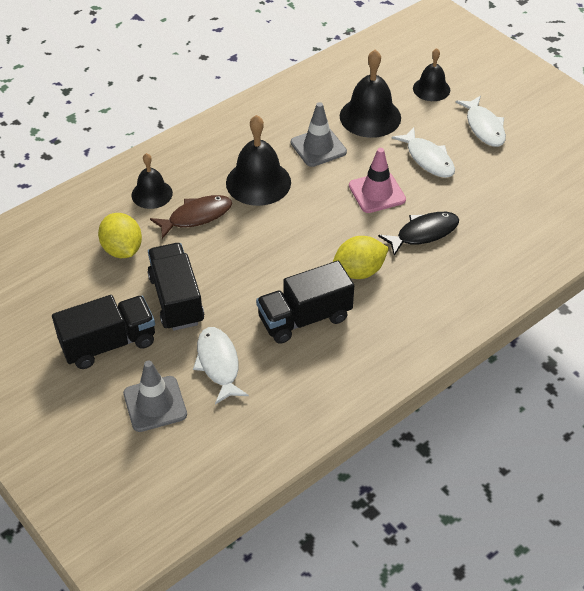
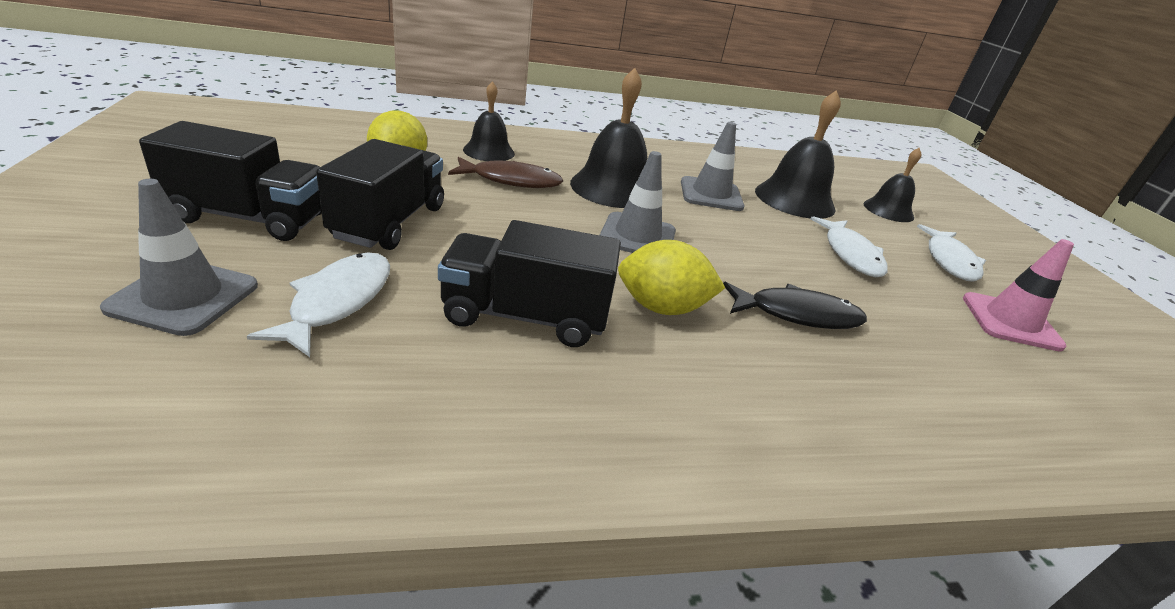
camera: 25 degrees right, 15 degrees down
pink traffic cone [349,148,406,213] -> pink traffic cone moved to [963,239,1074,352]
none -> grey traffic cone [600,151,676,253]

